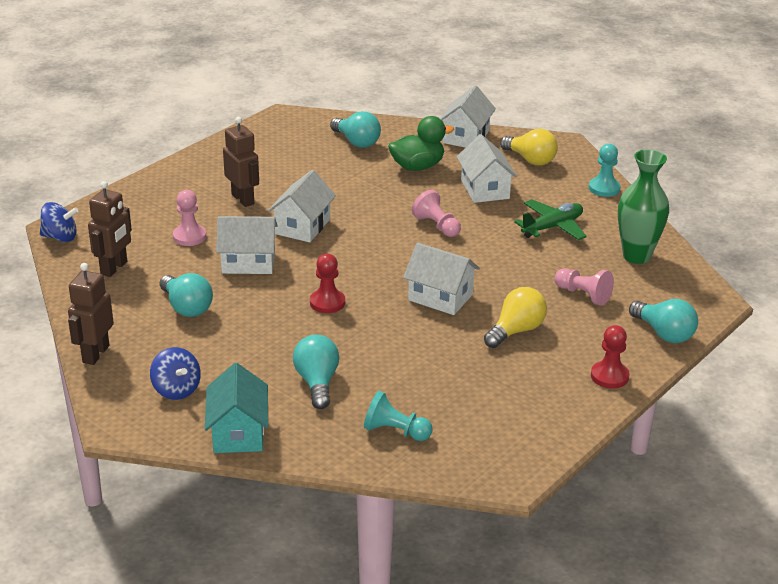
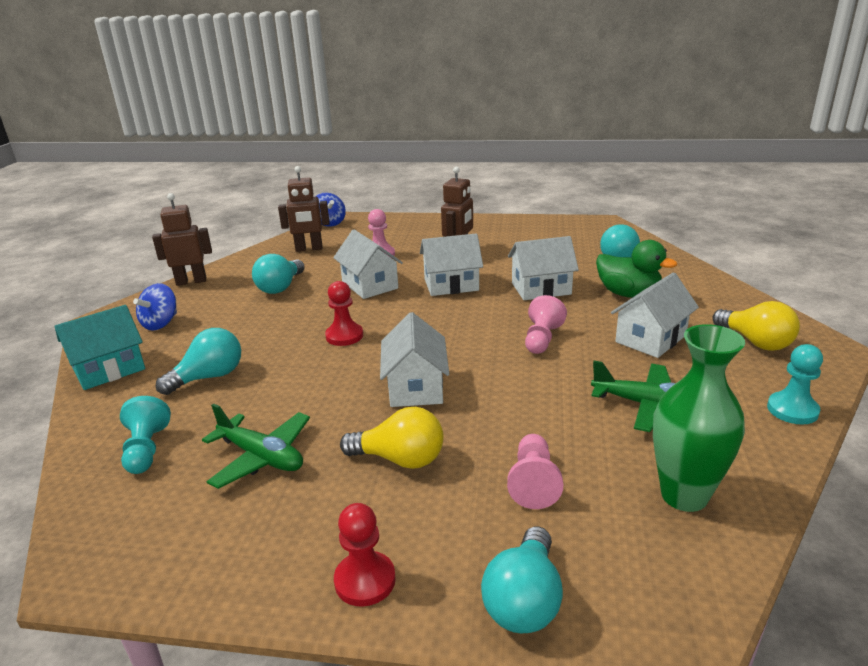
camera: 60 degrees right, 5 degrees down
white house [440,85,496,148] -> white house moved to [508,236,579,300]
yellow light bulb [500,129,558,166] -> yellow light bulb turned 45 degrees counterclockwise [712,301,800,351]
none -> green plane [202,404,310,489]

